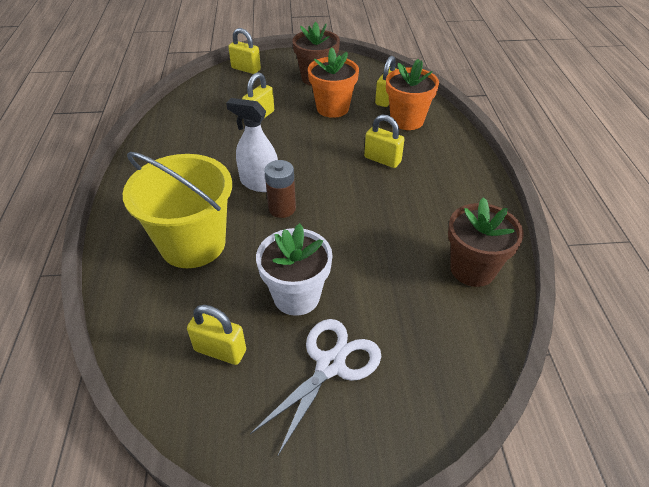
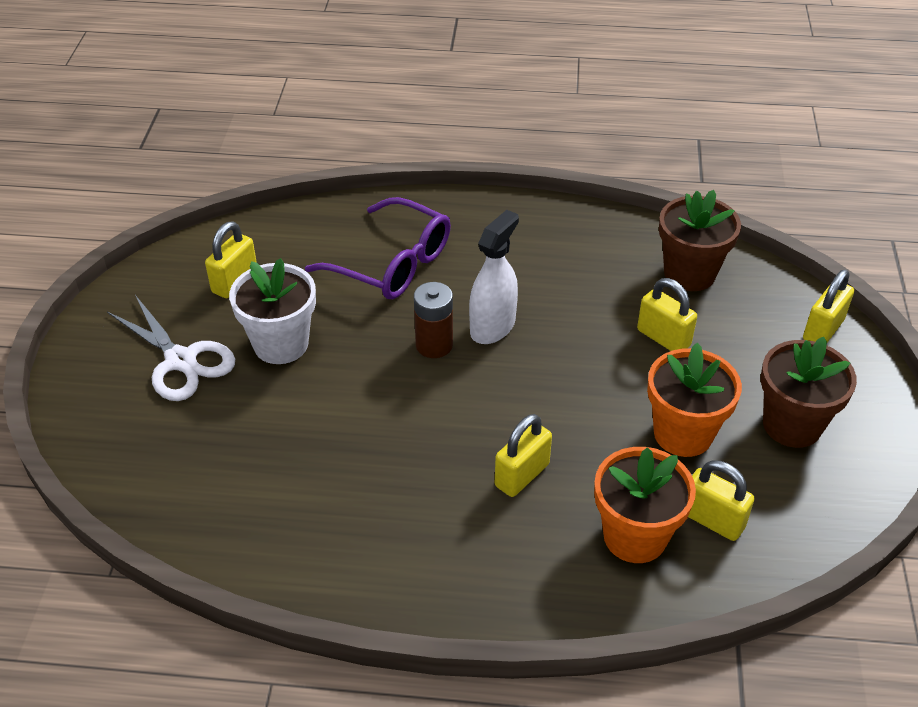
camera: 100 degrees right, 0 degrees up
yellow bucket [122,152,232,268] -> purple glasses [305,197,451,299]
brown flower pot [448,197,524,287] -> brown flower pot moved to [659,190,741,291]

